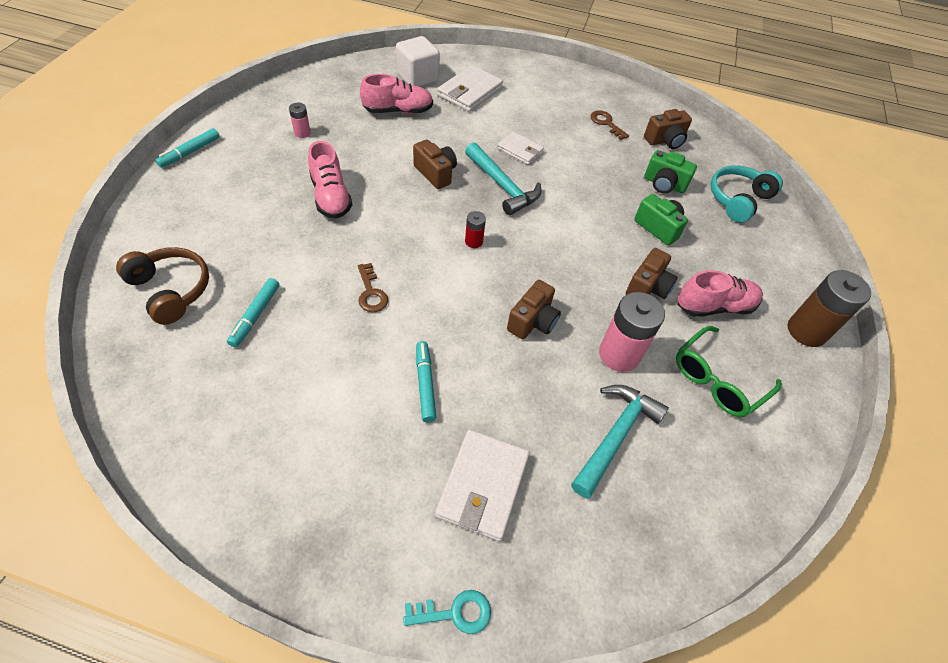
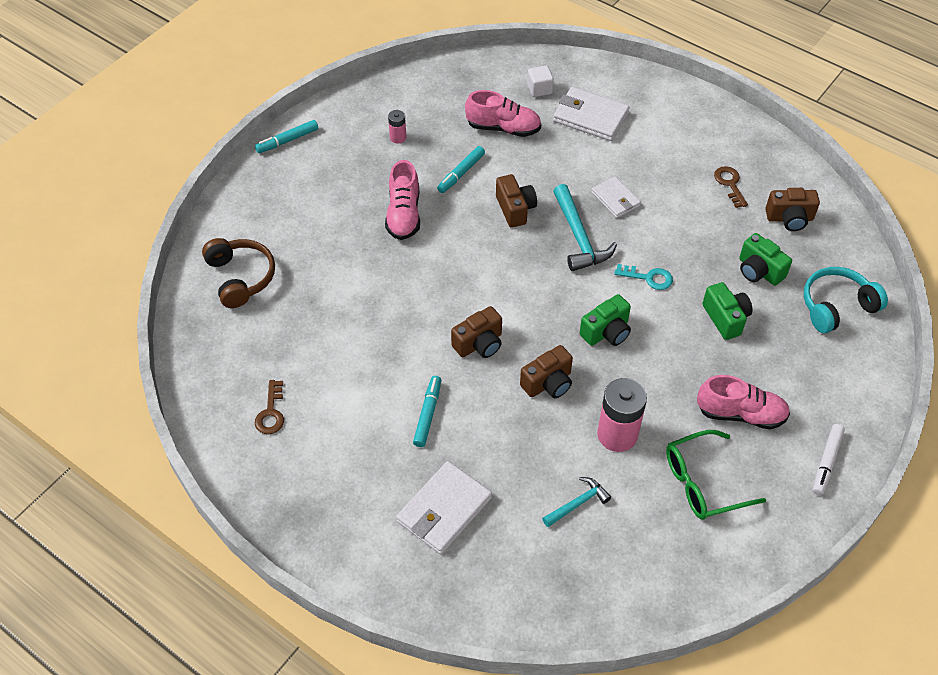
camera: 25 degrees right, 0 degrees up
turquoise marker [227,278,280,347] -> turquoise marker moved to [437,146,485,193]
brown key [358,263,388,312] -> brown key moved to [255,380,284,434]
white cube [396,36,440,87] -> white cube [527,66,554,97], size x0.59
turquoise key [403,590,491,634] -> turquoise key moved to [614,264,673,290]
white wallet [437,65,503,112] -> white wallet turned 60 degrees clockwise [553,87,630,141]
red battery [465,211,486,248] -> none
turquoise hammer [571,385,669,498] -> turquoise hammer [542,477,611,527], size x0.59
brown camera [626,248,678,299] -> brown camera moved to [451,306,502,358]
brown battery [788,270,871,347] -> white marker [813,424,845,495]
none -> green camera [580,294,631,346]

